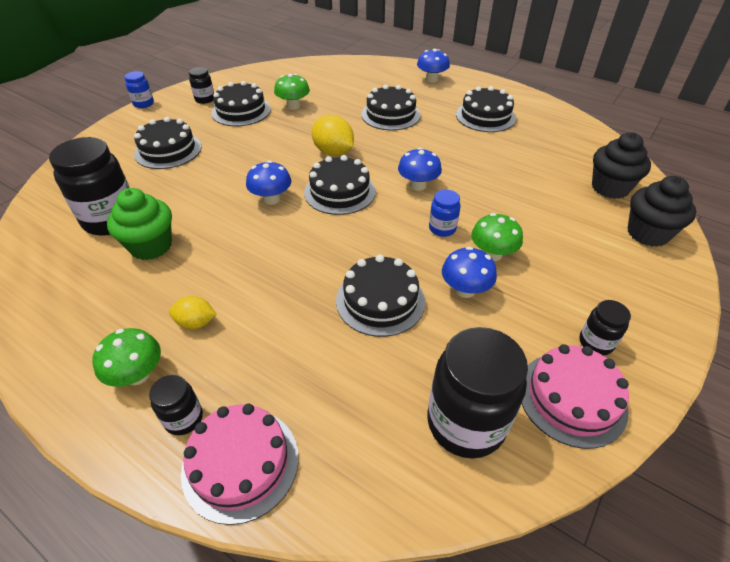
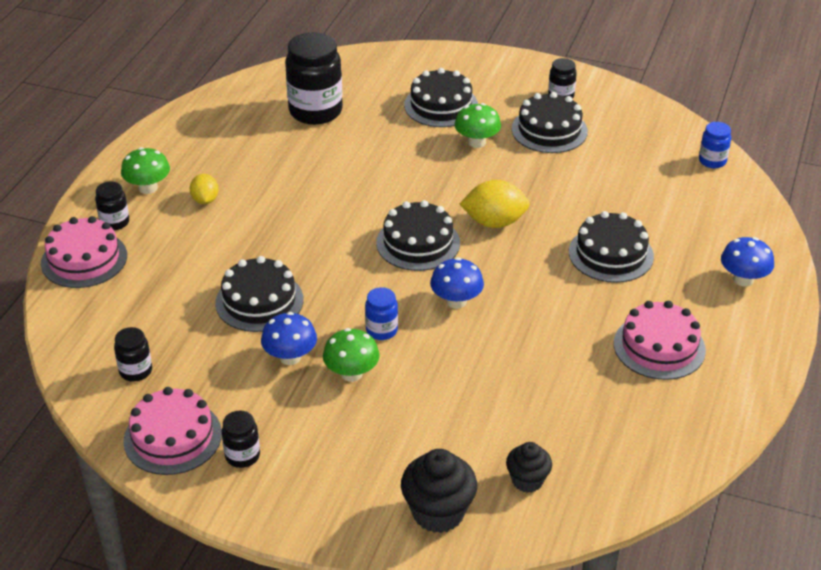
camera: 75 degrees right, 5 degrees down
green cupcake [107,188,172,260] -> none
blue jar [124,71,154,108] -> blue jar moved to [699,122,731,168]
blue mushroom [246,161,291,205] -> none
green mushroom [274,74,310,110] -> green mushroom moved to [454,103,501,148]
yellow lemon [312,115,354,156] -> yellow lemon turned 60 degrees clockwise [460,180,530,228]
black jar [427,327,528,459] -> black jar [114,327,152,382], size x0.49
black cake [456,86,516,132] -> pink cake [614,301,706,380]
black cupcake [592,132,651,199] -> black cupcake [506,442,552,493], size x0.62

